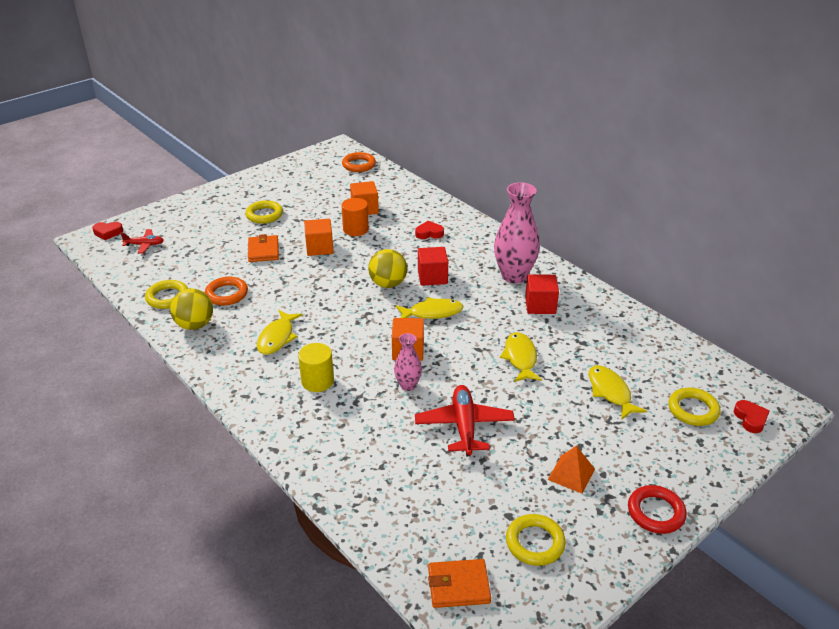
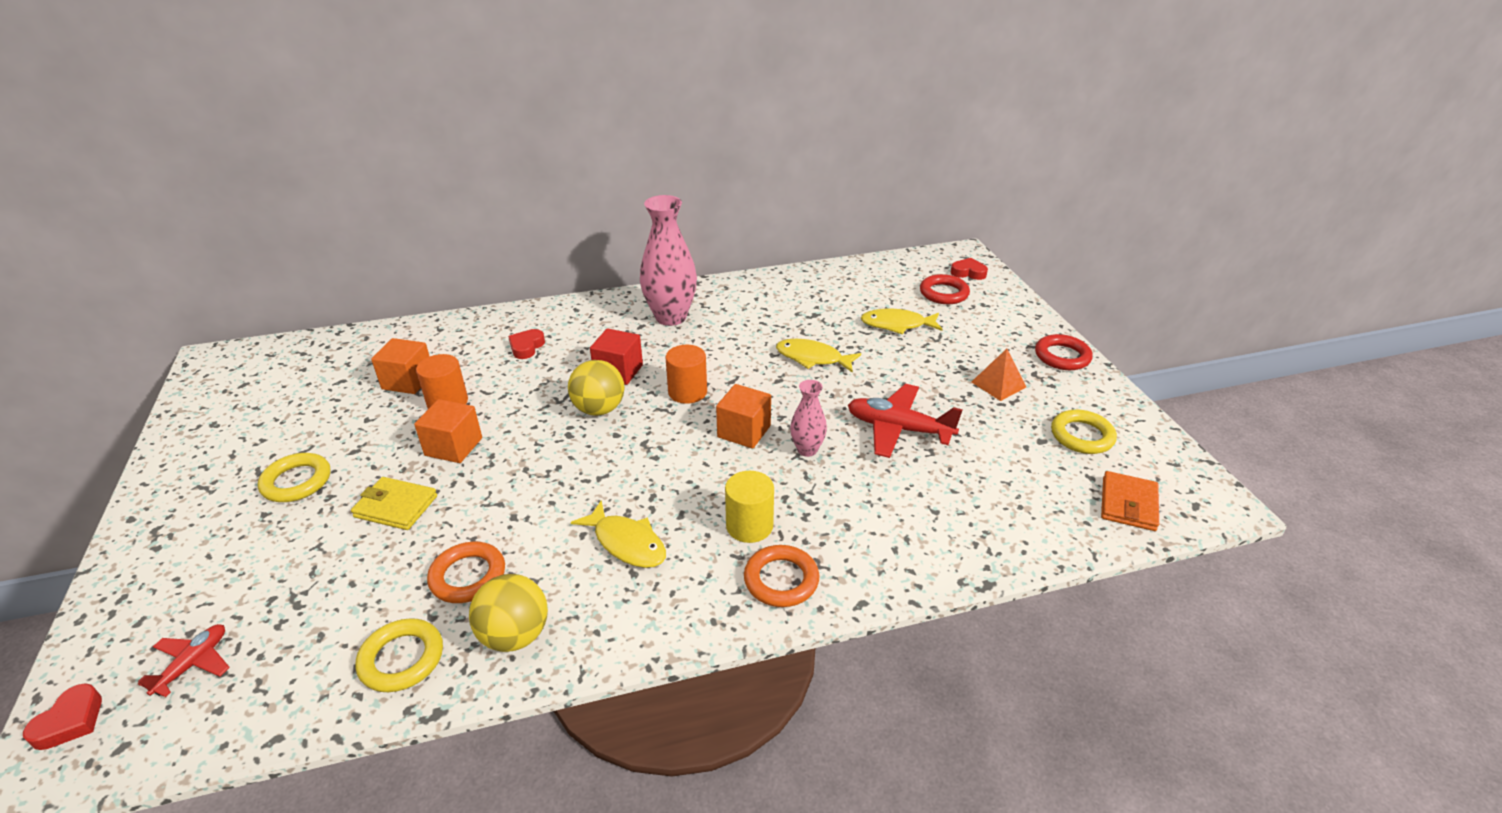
camera: 65 degrees left, 0 degrees up
orange wallet [248,234,279,262] -> yellow wallet [351,477,437,530]
orange ring [342,152,376,172] -> orange ring moved to [744,545,819,607]
yellow fish [396,297,463,319] -> orange cylinder [666,345,707,404]
red cube [525,274,559,314] -> none
yellow ring [668,388,721,426] -> red ring [920,274,970,304]

